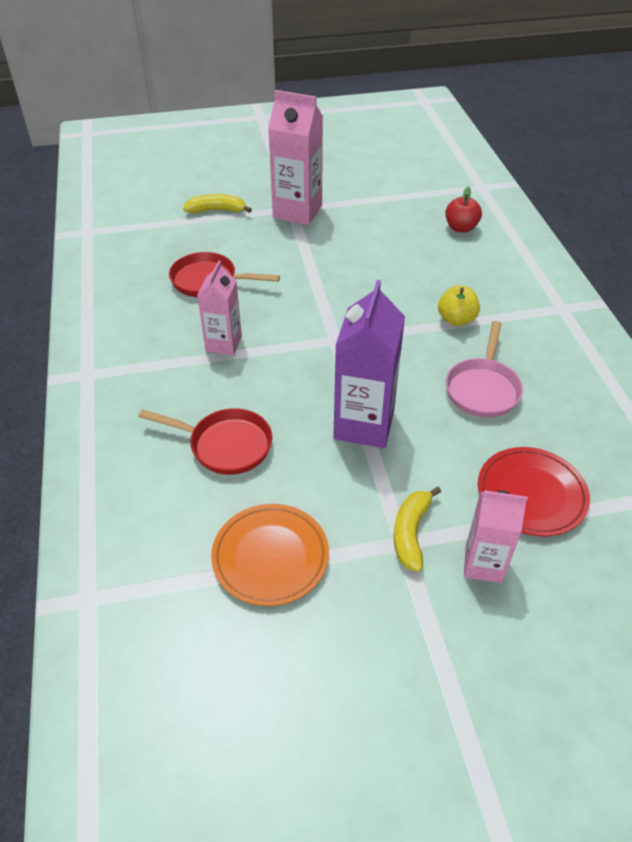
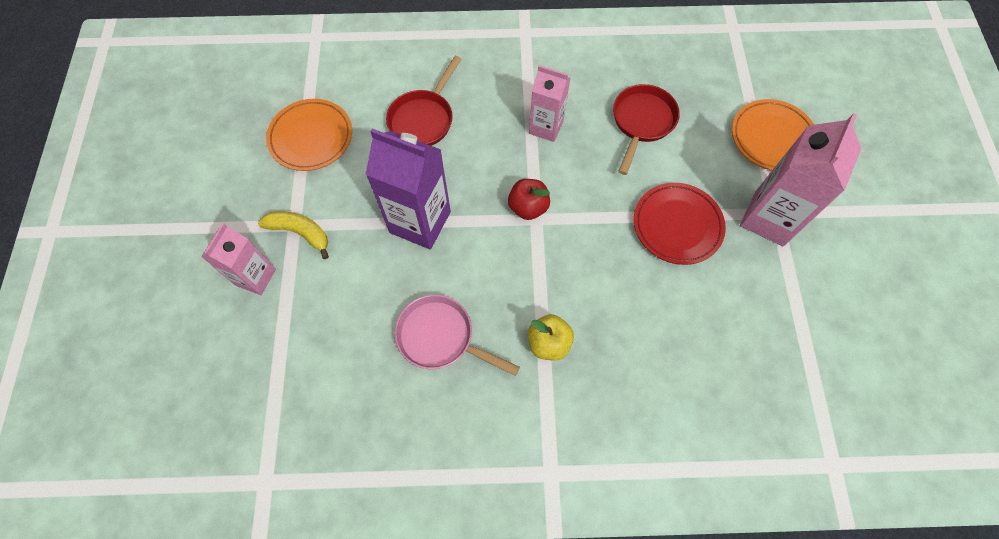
camera: 100 degrees right, 20 degrees up
yellow banana [183,194,252,213] -> orange plate [732,99,814,170]
red apple [445,186,482,233] -> red apple moved to [508,179,550,220]
red plate [478,447,590,537] -> red plate moved to [634,183,726,265]

